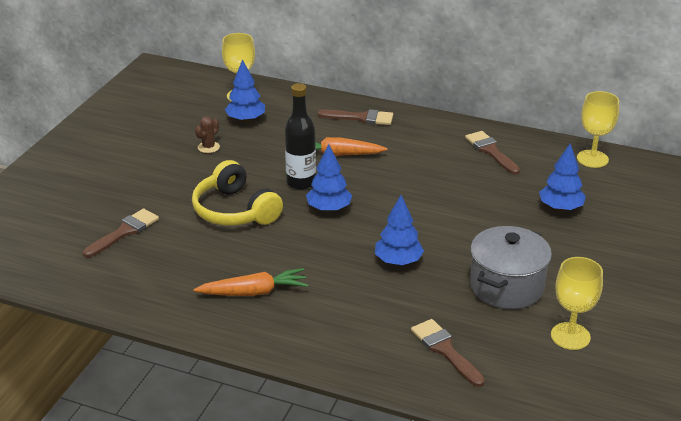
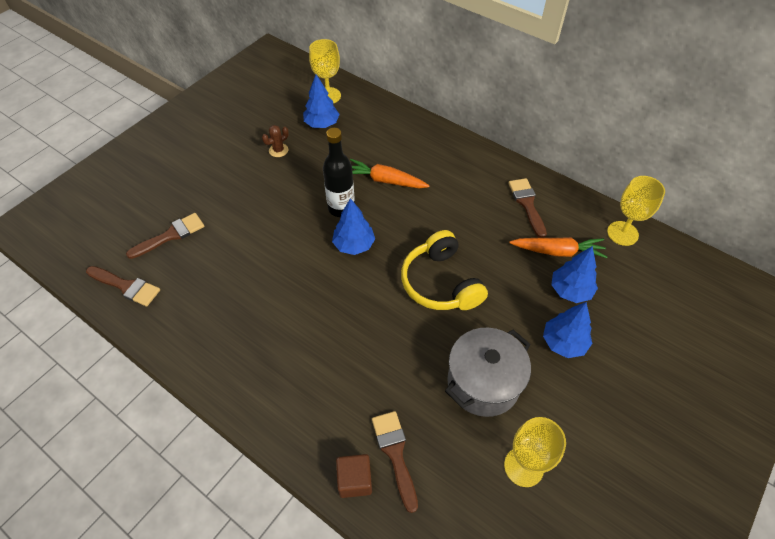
camera: 15 degrees right, 20 degrees up
yellow headphones [192,160,283,225] -> yellow headphones moved to [401,230,488,310]
orange carrot [193,268,308,296] -> orange carrot moved to [509,237,607,258]
brown brush [318,109,393,125] -> brown brush moved to [86,266,160,307]
blue tree [375,195,424,265] -> blue tree moved to [543,302,593,358]
none -> brown cube [336,454,372,498]

